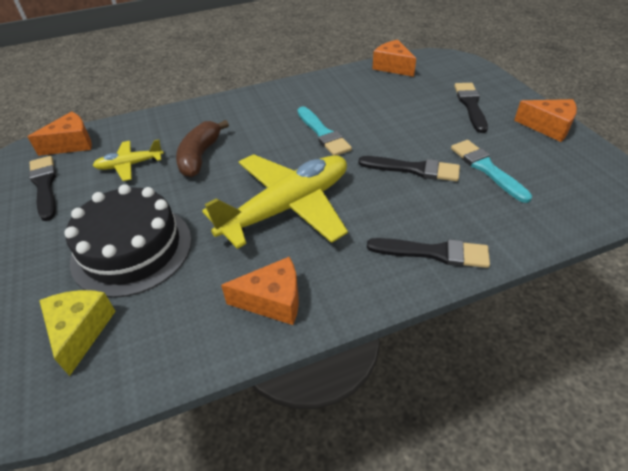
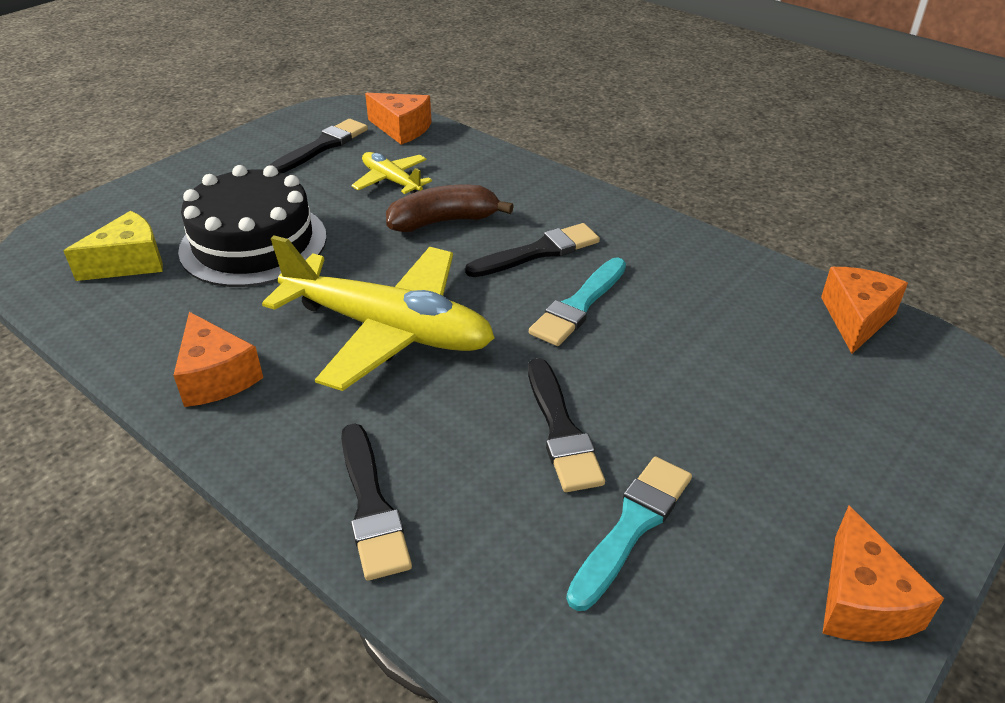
camera: 60 degrees right, 5 degrees down
black brush [454,83,488,133] -> black brush moved to [465,223,600,277]

